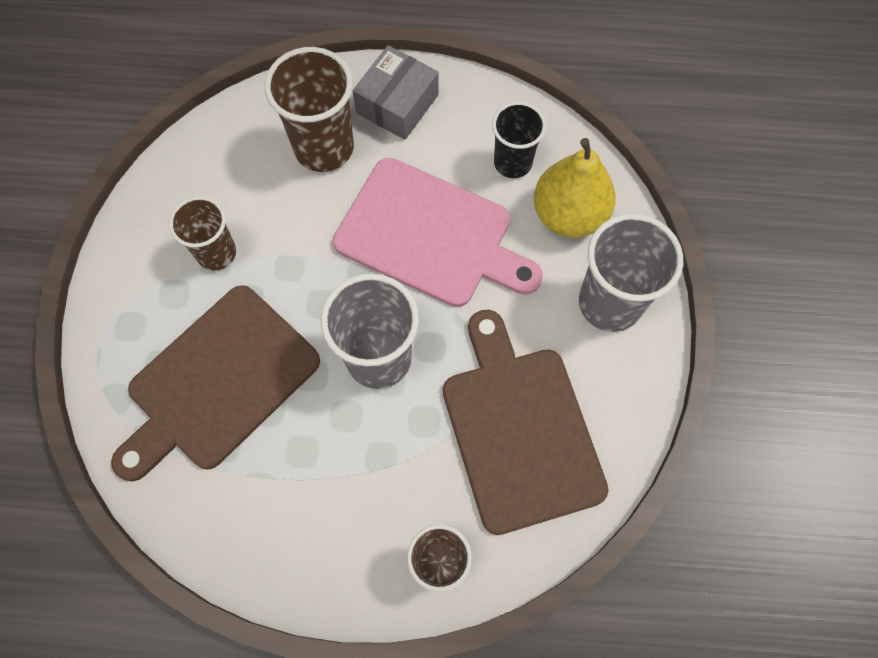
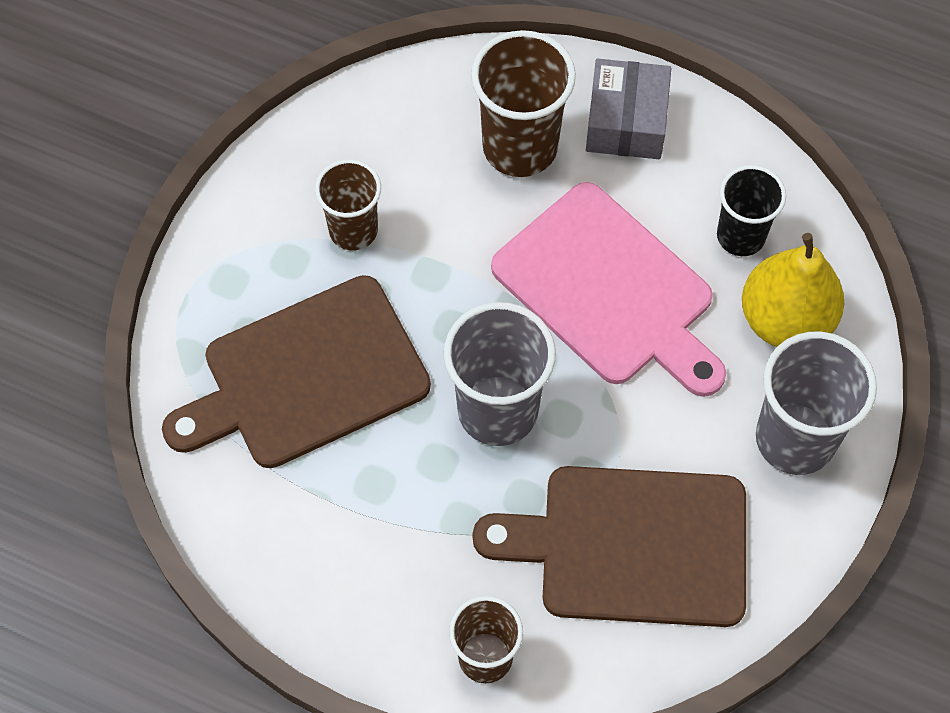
camera: 20 degrees right, 5 degrees down
grey box [353,45,439,140] -> grey box turned 45 degrees counterclockwise [586,59,671,159]
brown cutting board [443,310,609,535] -> brown cutting board turned 90 degrees counterclockwise [473,466,746,627]

